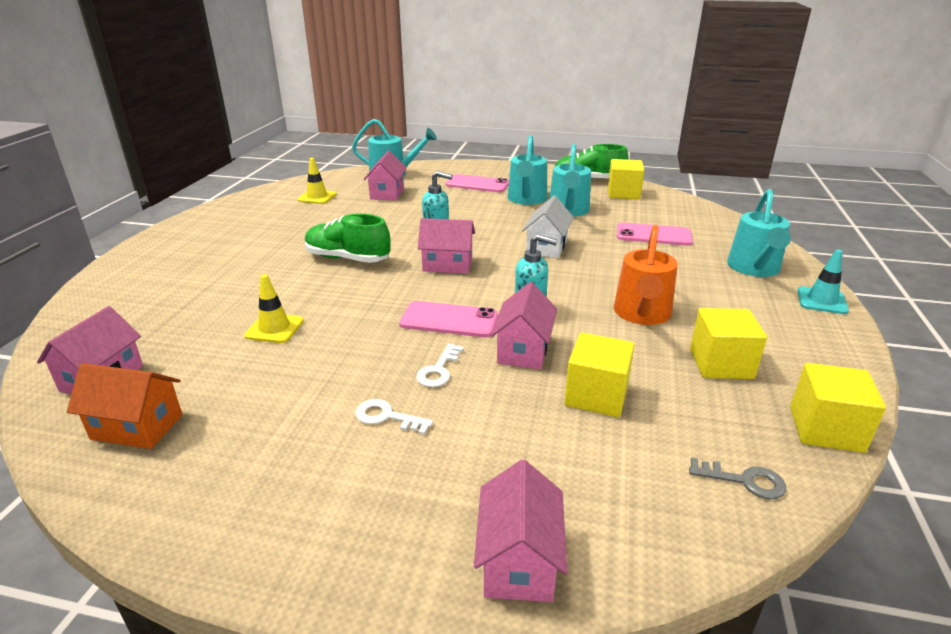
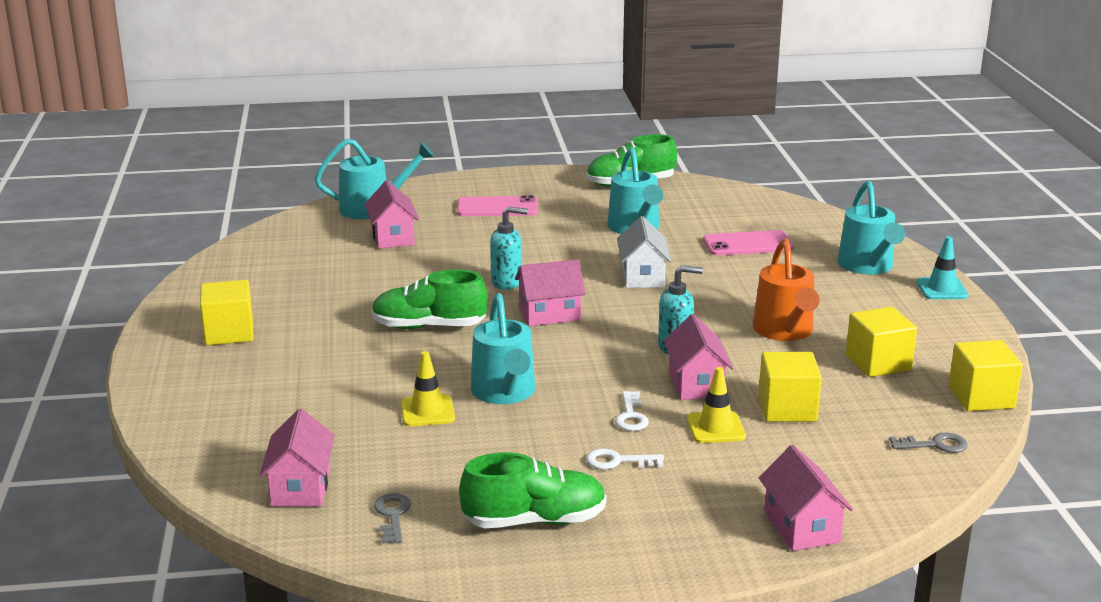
camera: 20 degrees left, 5 degrees down
orange house [67,363,182,449] -> grey key [374,493,411,544]
yellow traffic cone [298,158,336,204] -> yellow traffic cone moved to [687,367,746,443]
pink phone [399,301,498,337] -> none
turquoise watering can [508,135,547,205] -> turquoise watering can moved to [471,293,535,404]
yellow cube [608,159,644,200] -> yellow cube moved to [200,280,254,346]
none -> green shoe [459,452,606,528]

